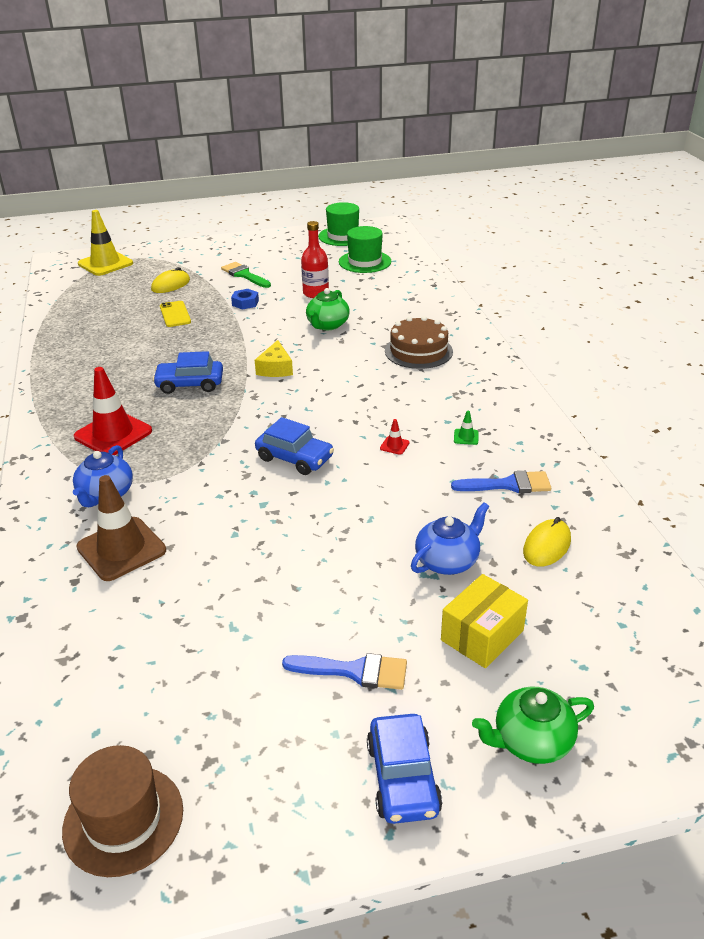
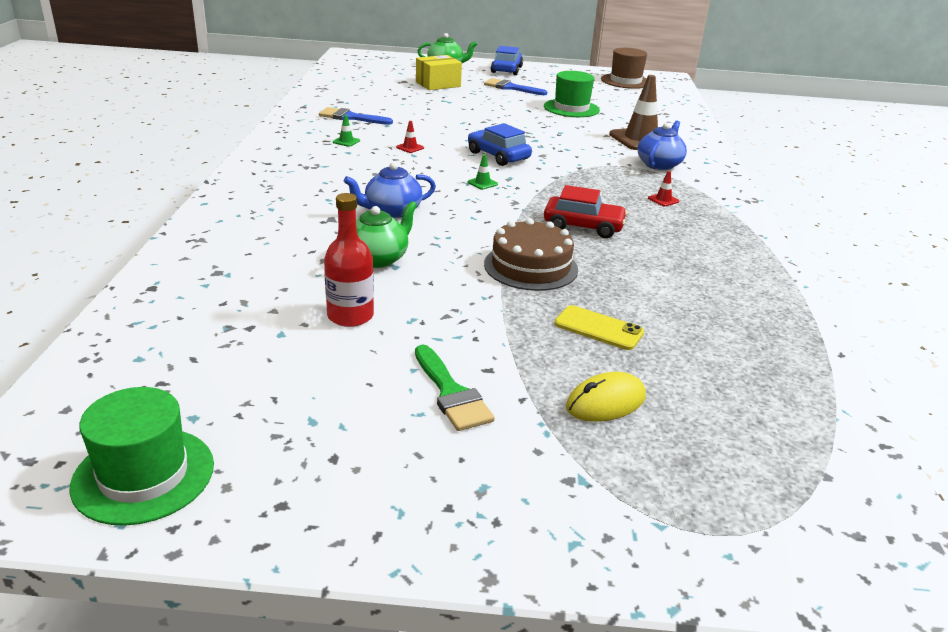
camera: 165 degrees left, 5 degrees down
red traffic cone [74,367,152,455] -> red traffic cone [648,171,679,206], size x0.40
yellow traffic cone [78,210,133,276] -> none
blue car [152,351,223,394] -> red car [544,185,628,238]
yellow phone [160,301,191,327] -> yellow phone turned 60 degrees counterclockwise [554,305,644,350]
blue nut [231,289,259,310] -> none
yellow cheese [255,340,293,377] -> none
green hat [339,226,391,273] -> green hat moved to [544,71,600,117]
brown cake [385,316,453,369] -> brown cake moved to [484,218,578,291]
blue teapot [411,502,489,575] -> blue teapot moved to [344,162,436,218]
yellow mouse [523,517,571,567] -> none
none -> green traffic cone [468,154,498,190]

